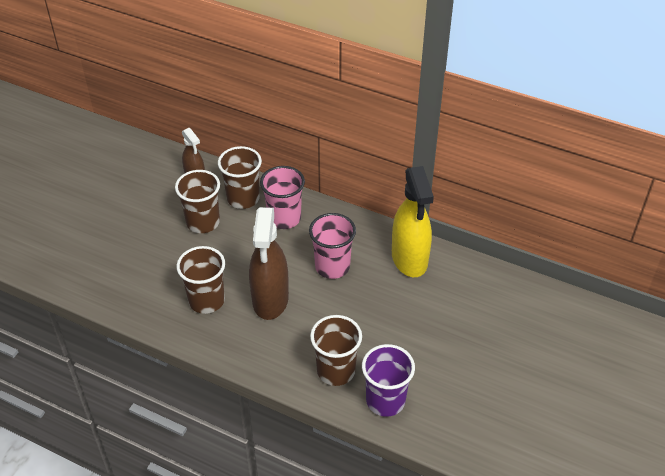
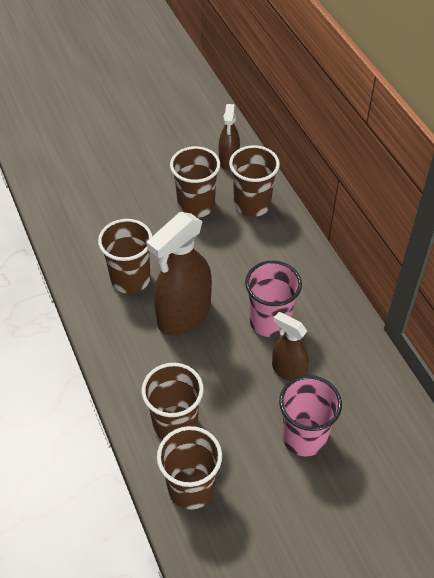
camera: 40 degrees right, 5 degrees up
pink cup [260,166,305,229] -> pink cup moved to [279,375,342,457]
purple cup [362,344,415,417] -> brown cup [157,426,222,509]
yellow spray bottle [392,166,434,277] -> none
none -> brown spray bottle [272,312,309,381]

